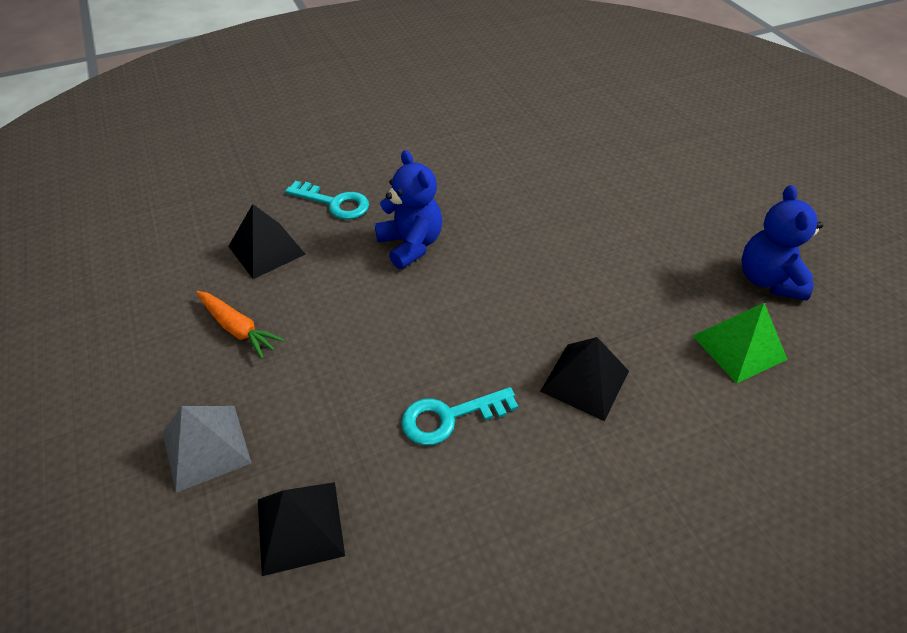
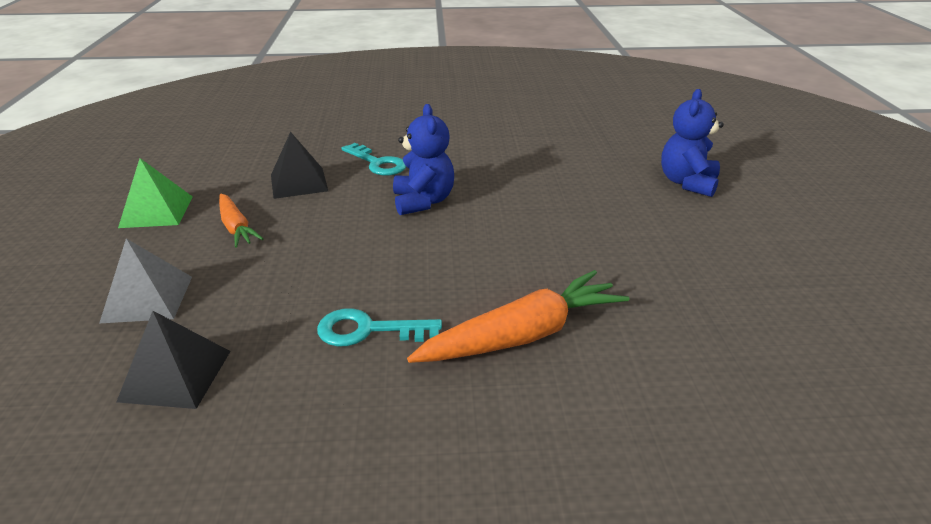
camera: 20 degrees right, 15 degrees down
black pyramid [540,337,629,421] -> orange carrot [407,270,629,363]
green pyramid [693,303,788,384] -> green pyramid moved to [118,158,193,228]
blue teddy bear [741,185,823,301] -> blue teddy bear moved to [661,89,724,197]

